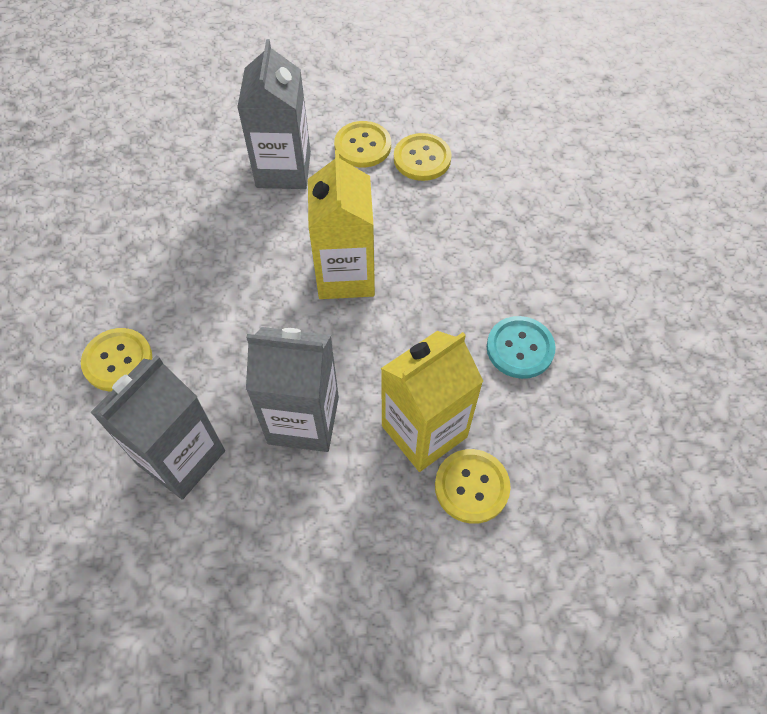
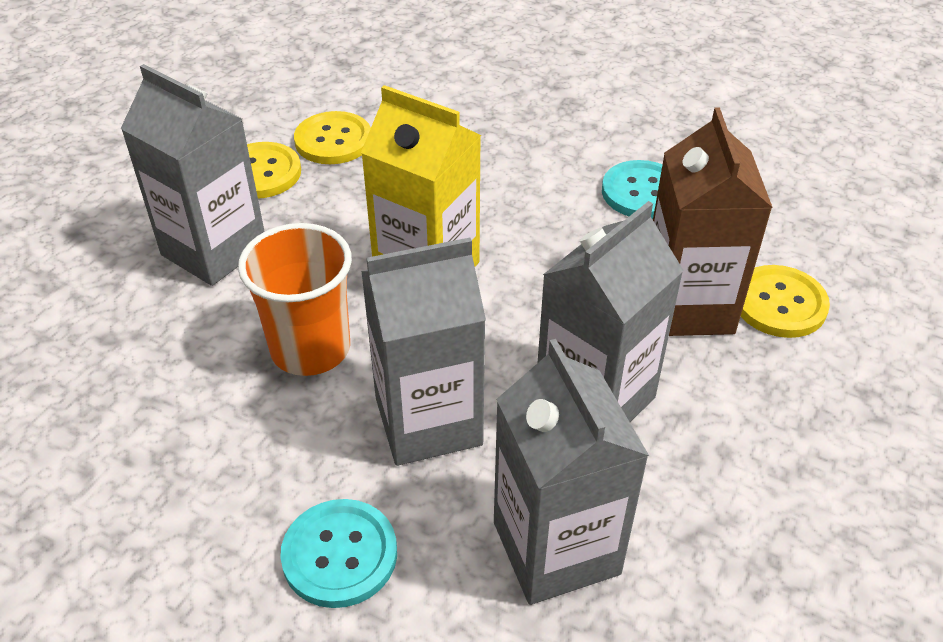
camera: 55 degrees left, 15 degrees down
yellow button [81,328,152,391] -> turquoise button [280,499,397,608]
yellow carton [381,331,483,472] -> brown carton [653,107,773,336]
none -> orange cup [238,223,352,376]
none -> grey carton [361,238,486,466]

